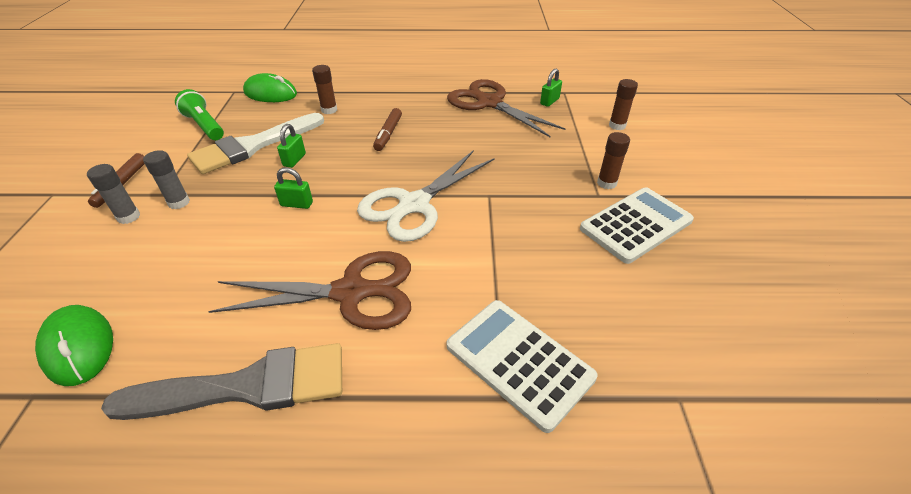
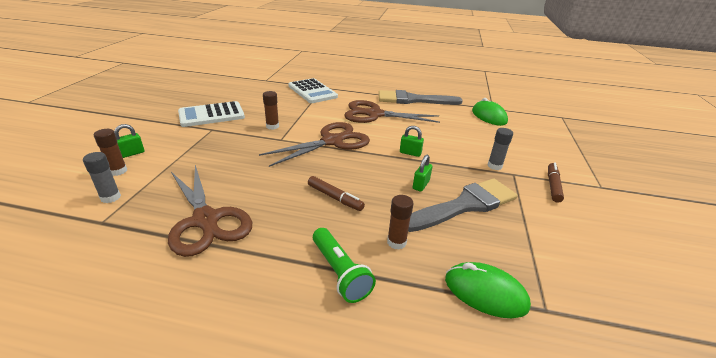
camera: 170 degrees left, 10 degrees down
grey glue stick [87,164,140,224] -> grey glue stick moved to [83,152,121,203]
green flashlight [175,89,224,140] -> green flashlight moved to [313,228,376,303]
white brush [187,113,324,174] -> grey brush [408,178,518,232]
white scissors [357,150,495,242] -> brown scissors [259,122,370,167]
brown marker [373,108,402,151] -> brown marker turned 105 degrees clockwise [308,176,365,211]
green padlock [540,69,562,107] -> green padlock moved to [114,124,144,158]
brown glue stick [597,132,630,189] -> brown glue stick moved to [263,91,279,130]

